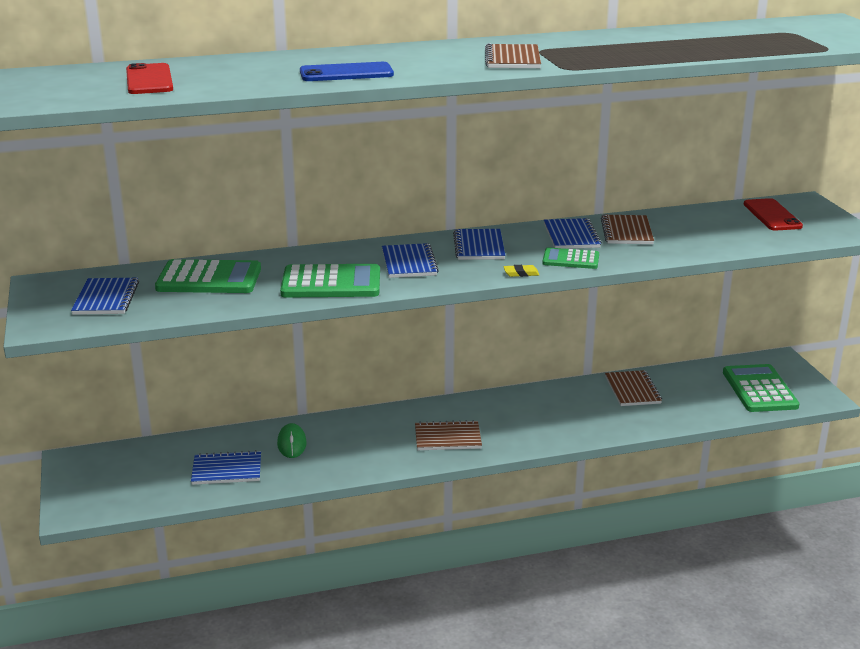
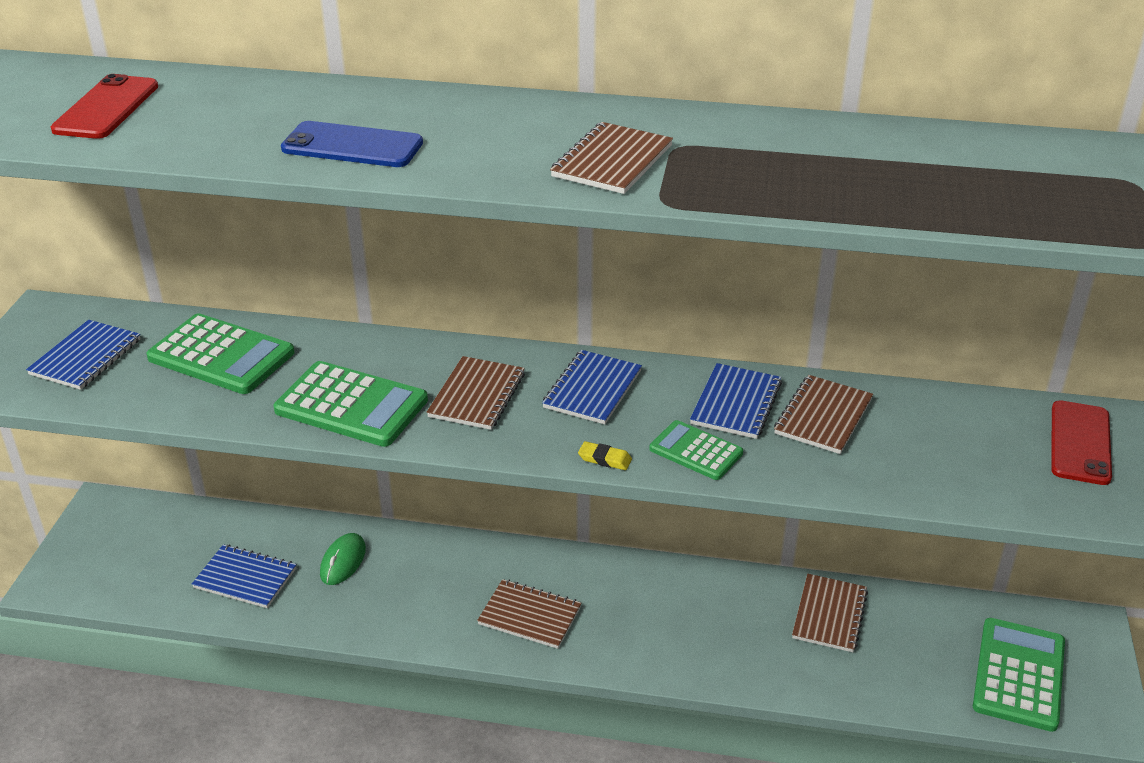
camera: 25 degrees right, 10 degrees up
blue notebook [382,243,439,278] -> brown notebook [427,356,525,430]

